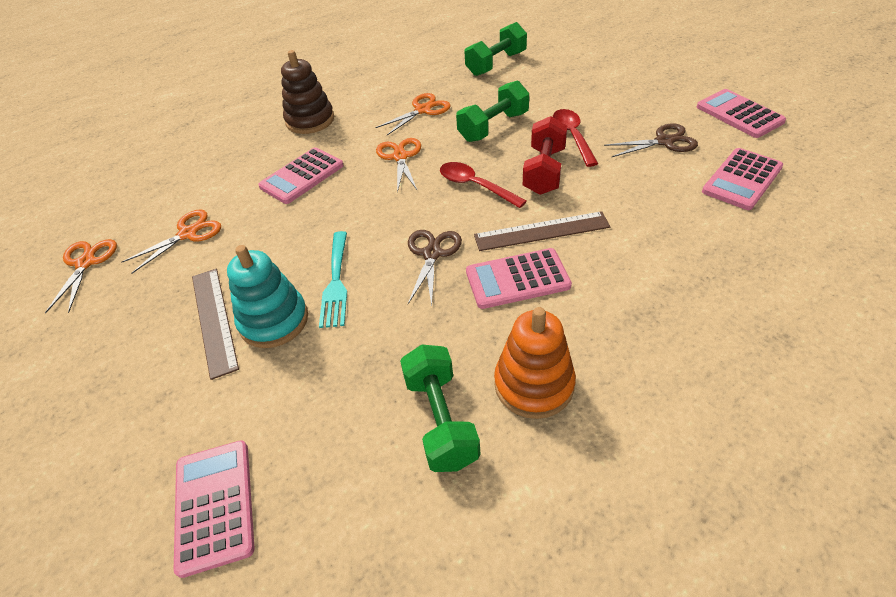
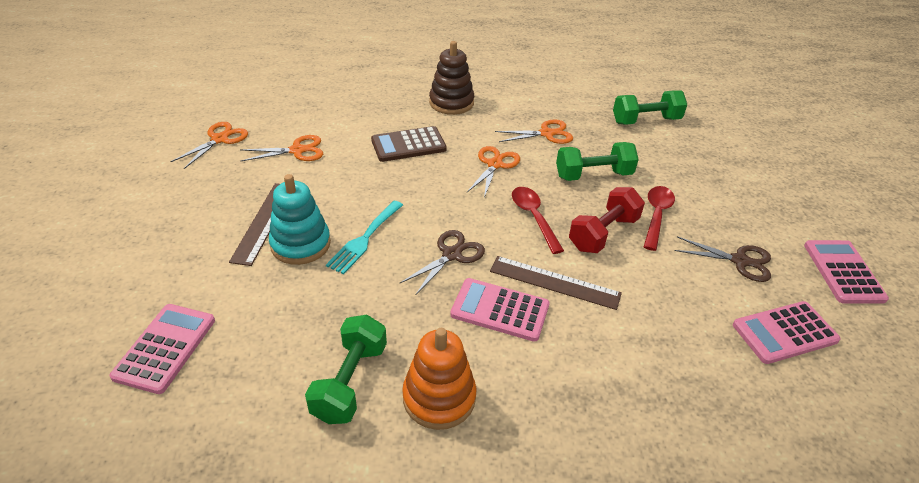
camera: 25 degrees right, 5 degrees down
pink calculator [258,147,344,204] -> brown calculator [371,126,447,162]

